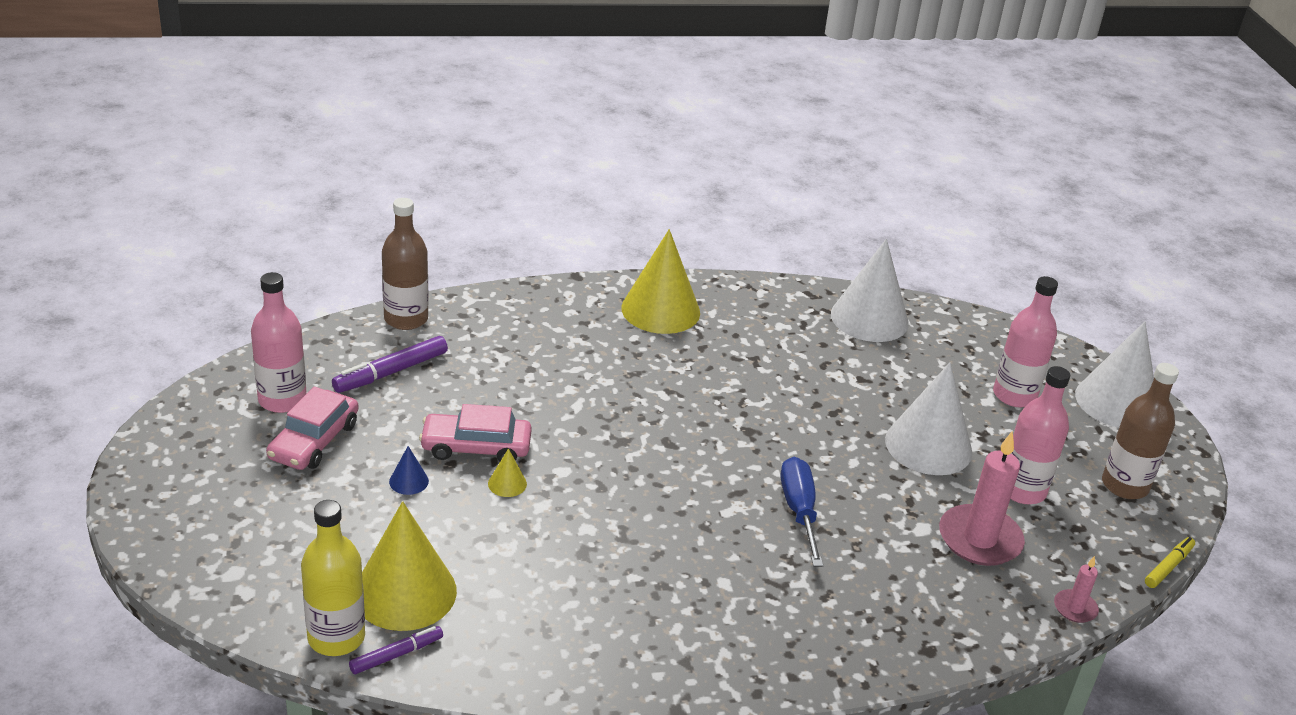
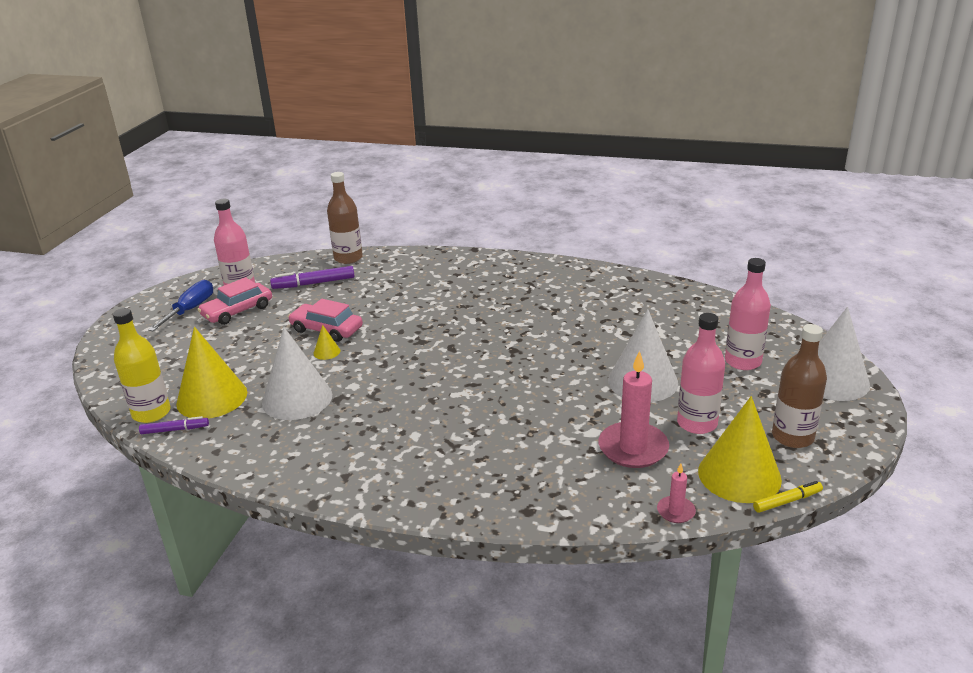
camera: 30 degrees right, 5 degrees down
blue cone [389,446,429,495] -> none
yellow cone [621,229,700,334] -> yellow cone moved to [698,396,782,503]
blue screwdriver [781,457,824,567] -> blue screwdriver moved to [148,280,213,331]
white cone [831,239,909,342] -> white cone moved to [262,327,332,420]

